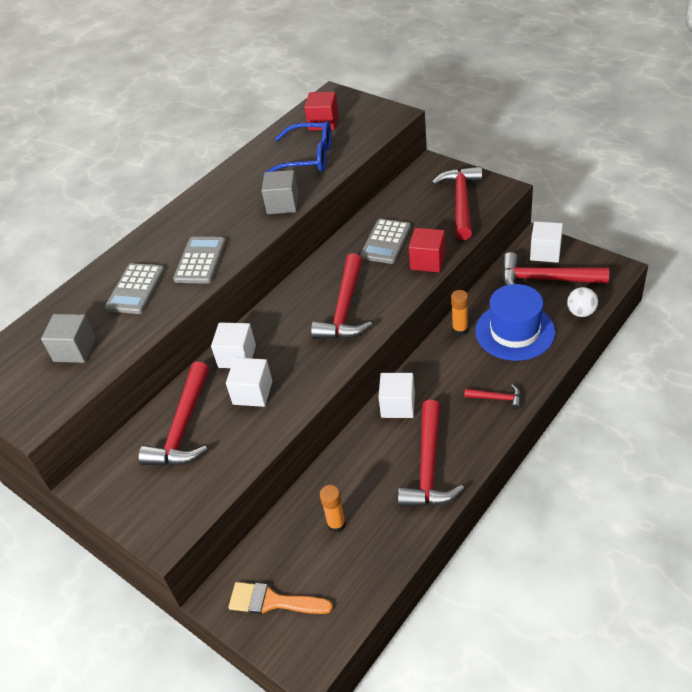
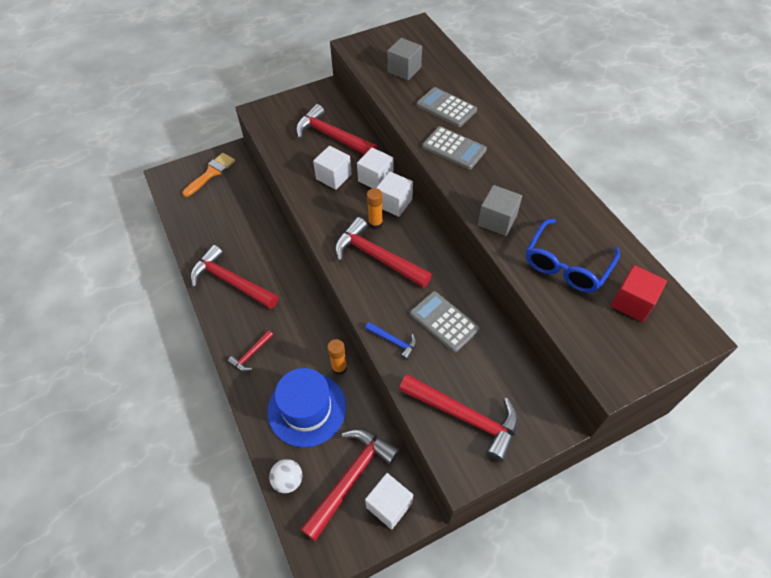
camera: 110 degrees right, 10 degrees up
orange glue stick [320,485,346,533] -> orange glue stick moved to [367,188,383,229]
white cube [378,373,415,418] -> white cube moved to [376,172,413,217]
red cube [409,228,445,272] -> blue hammer [365,322,417,360]

